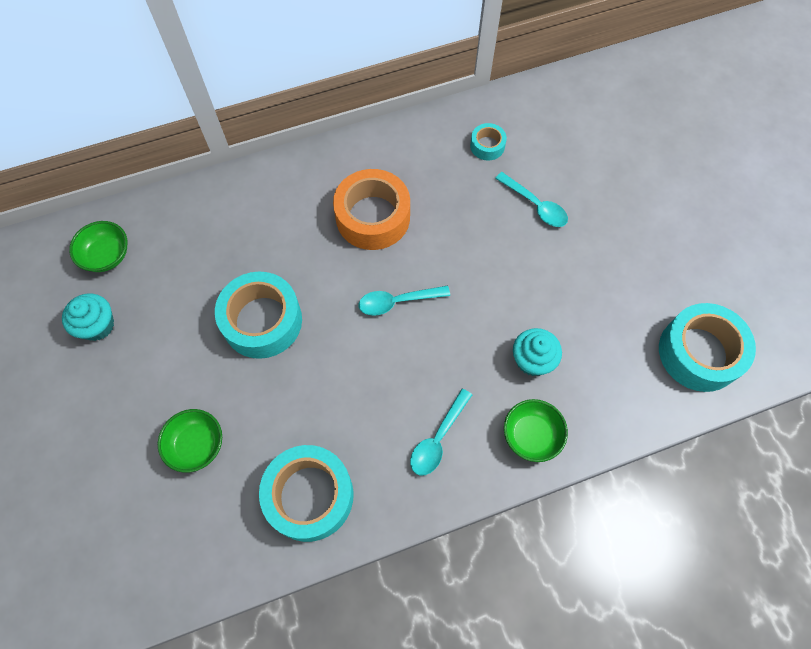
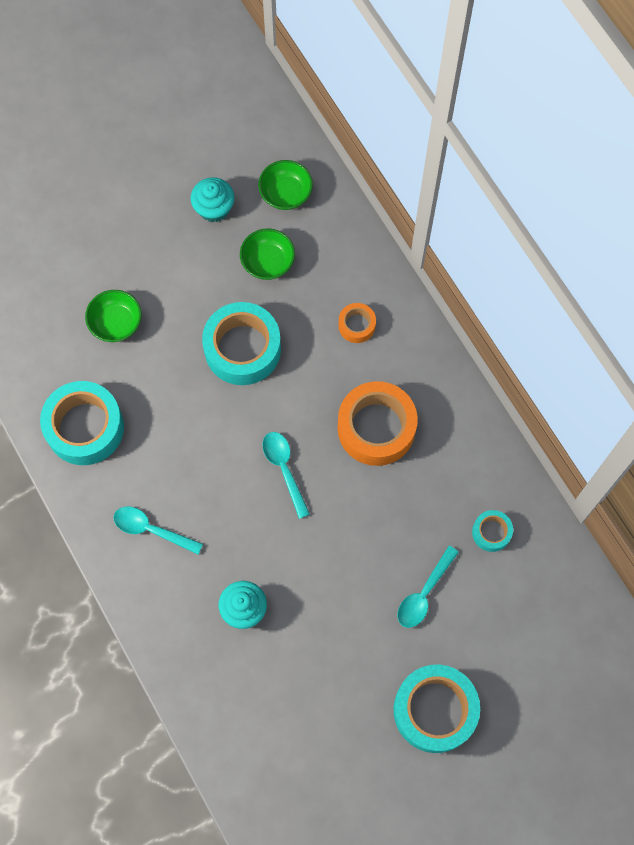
camera: 80 degrees right, 5 degrees up
green bowl [504,399,568,462] -> green bowl moved to [240,228,295,280]
turquoise tape [659,303,756,392] -> turquoise tape moved to [394,664,480,753]
none -> orange tape [338,303,376,343]

